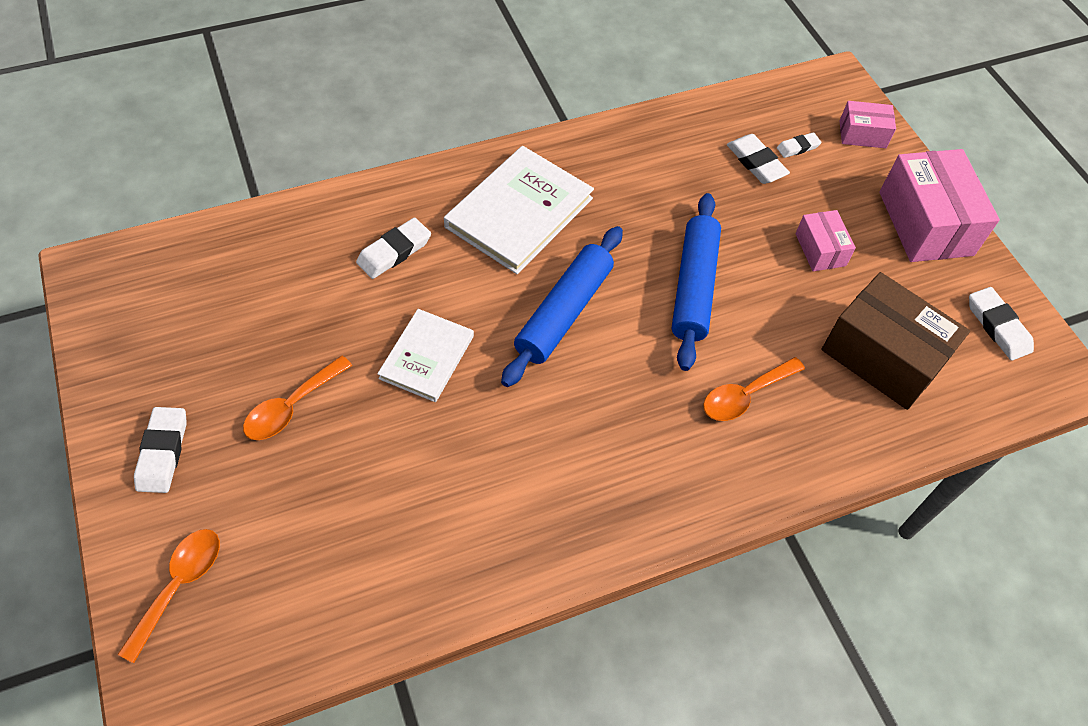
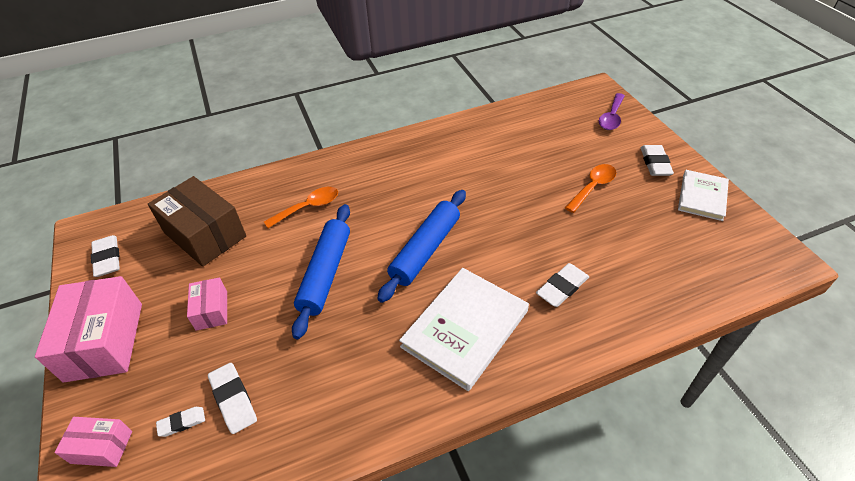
camera: 175 degrees left, 10 degrees down
orange spoon [118,529,220,663] -> purple spoon [599,93,625,130]
white book [377,309,474,402] -> white book moved to [678,170,729,221]

